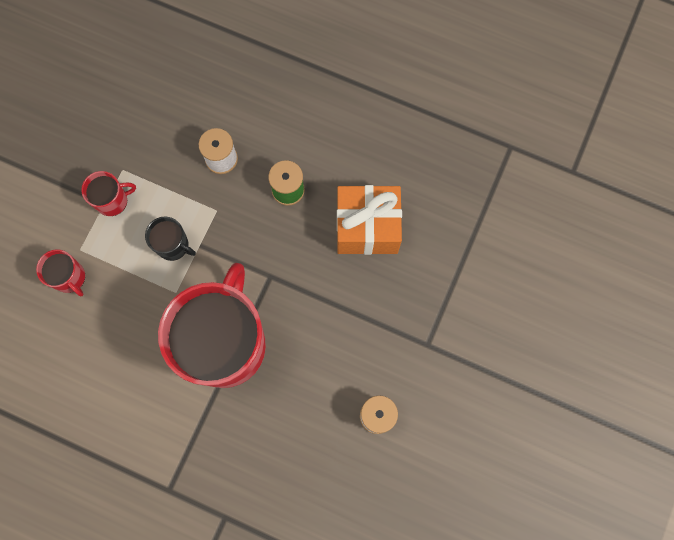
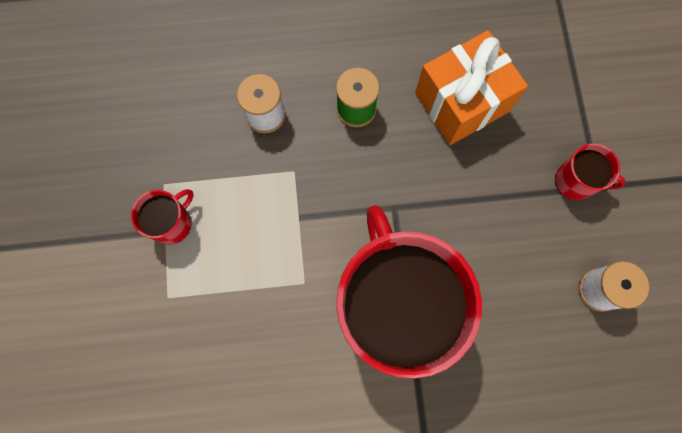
camera: 30 degrees left, 0 degrees up
red mug [36,249,85,296] -> red mug moved to [555,143,626,200]
black mug [145,216,196,261] -> none

